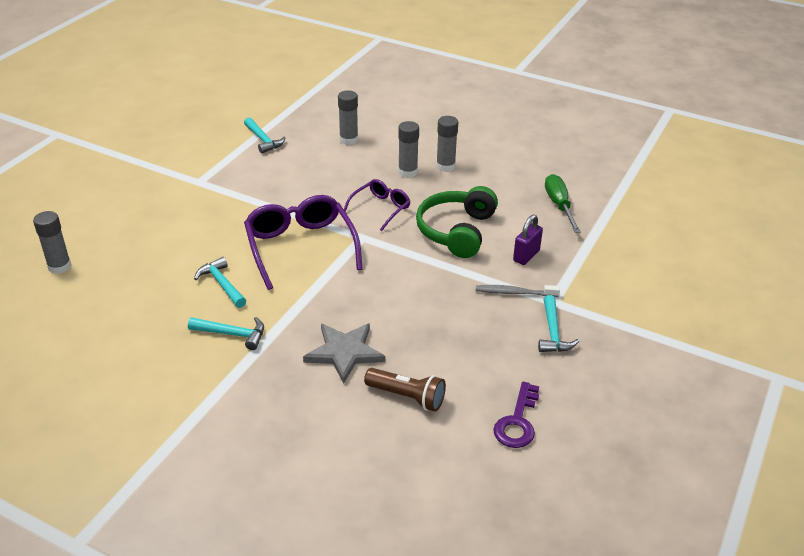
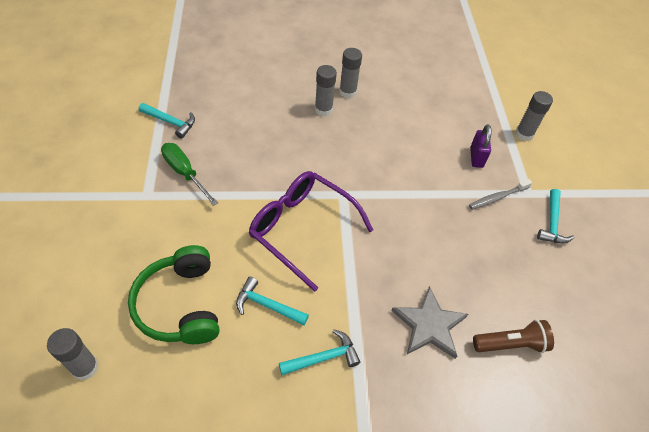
camera: 35 degrees left, 15 degrees up
grey glue stick [338,90,358,145] -> grey glue stick moved to [515,91,553,141]
purple glasses [344,179,411,231] -> none
green headphones [416,186,498,258] -> green headphones moved to [128,245,219,344]
purple key [493,382,539,448] -> none
turquoise hammer [538,295,579,352] -> turquoise hammer turned 45 degrees clockwise [537,189,574,243]
green screwdriver [545,174,581,233] -> green screwdriver moved to [161,143,218,206]

